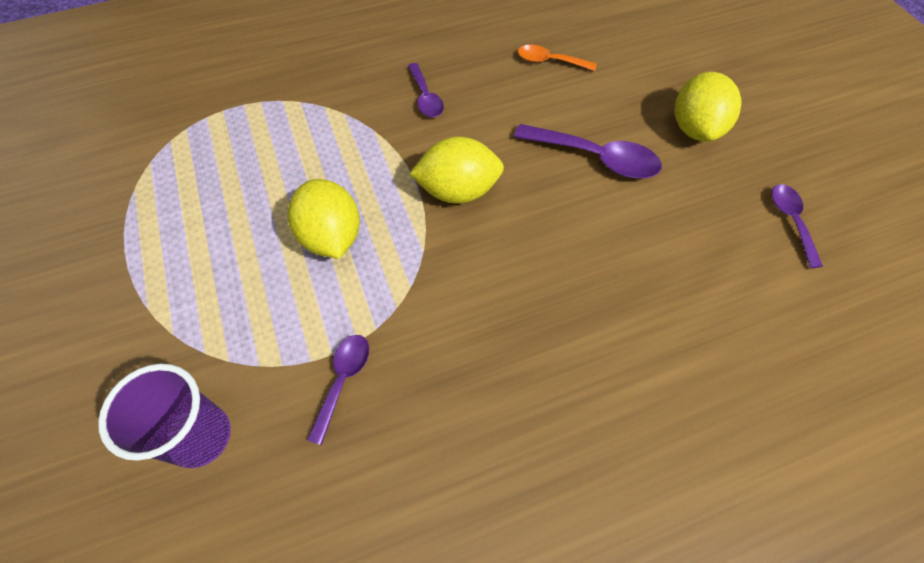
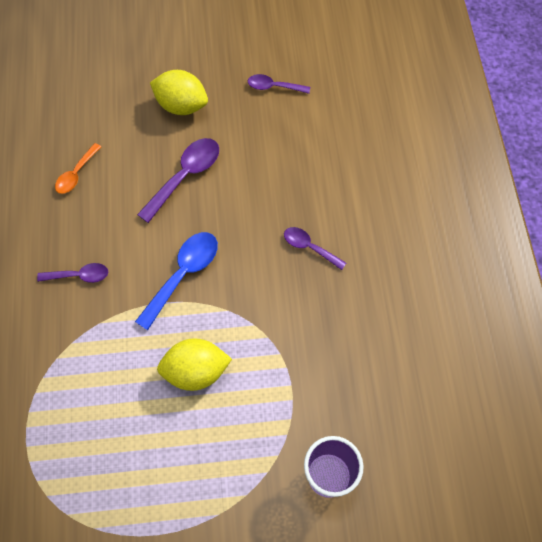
camera: 75 degrees left, 5 degrees up
purple spoon [307,335,369,445] -> purple spoon moved to [284,227,346,270]
yellow lemon [409,137,504,204] -> blue spoon [135,232,218,330]

